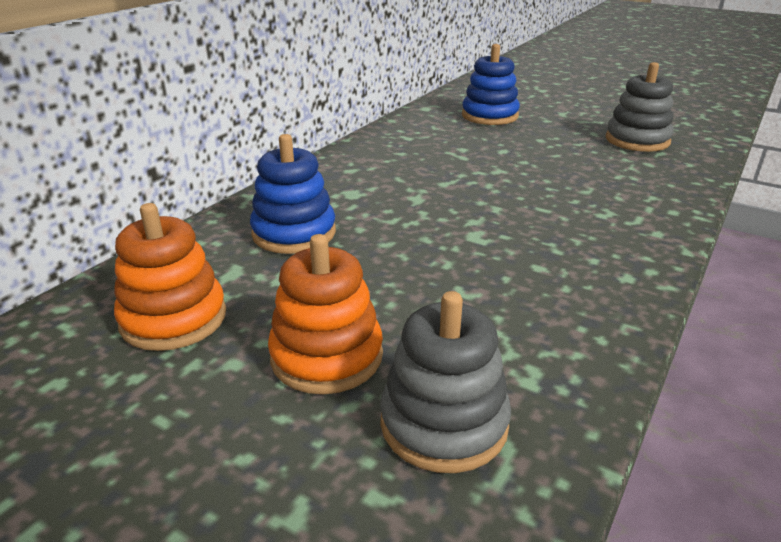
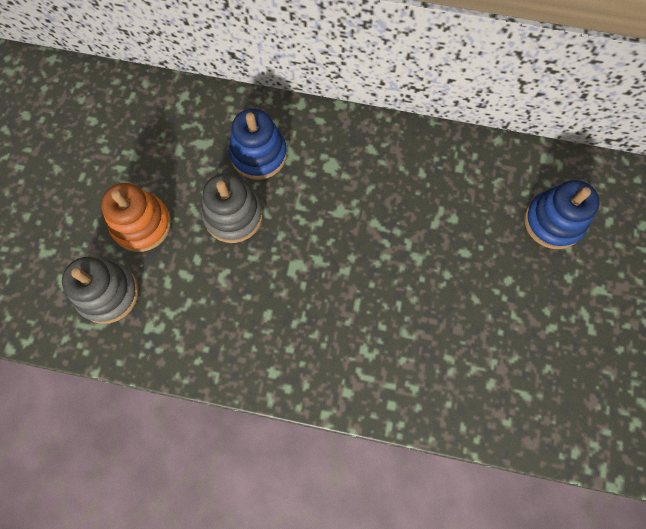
camera: 70 degrees right, 40 degrees up
orange stacking toy [114,203,226,351] -> none
grey stacking toy [606,62,674,152] -> grey stacking toy moved to [202,174,263,243]

